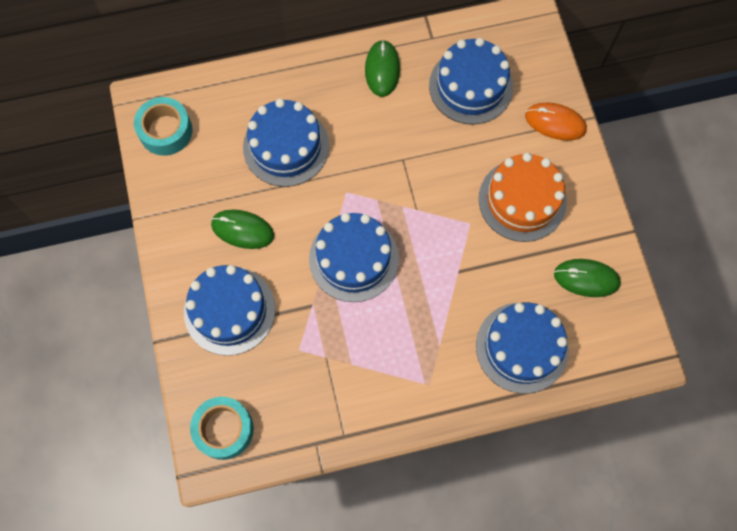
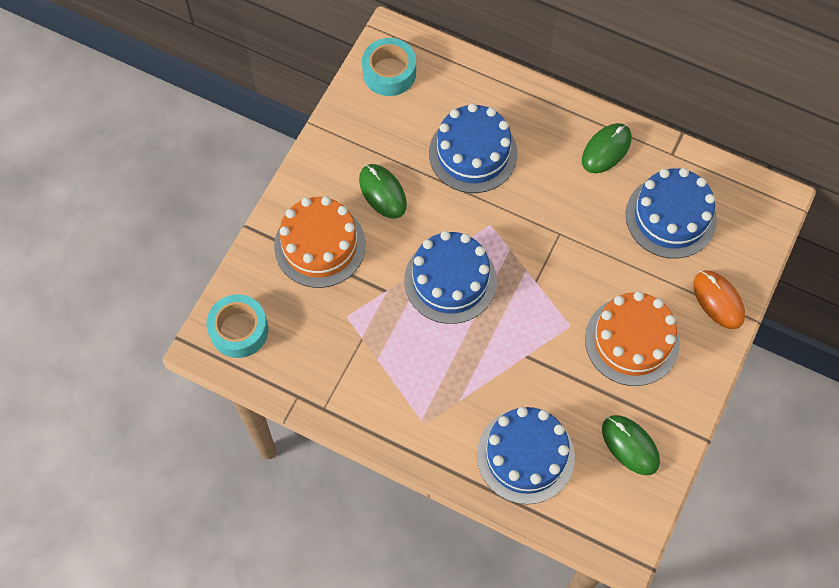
camera: 40 degrees right, 5 degrees down
blue cake [184,265,275,356] -> orange cake [274,196,366,288]

